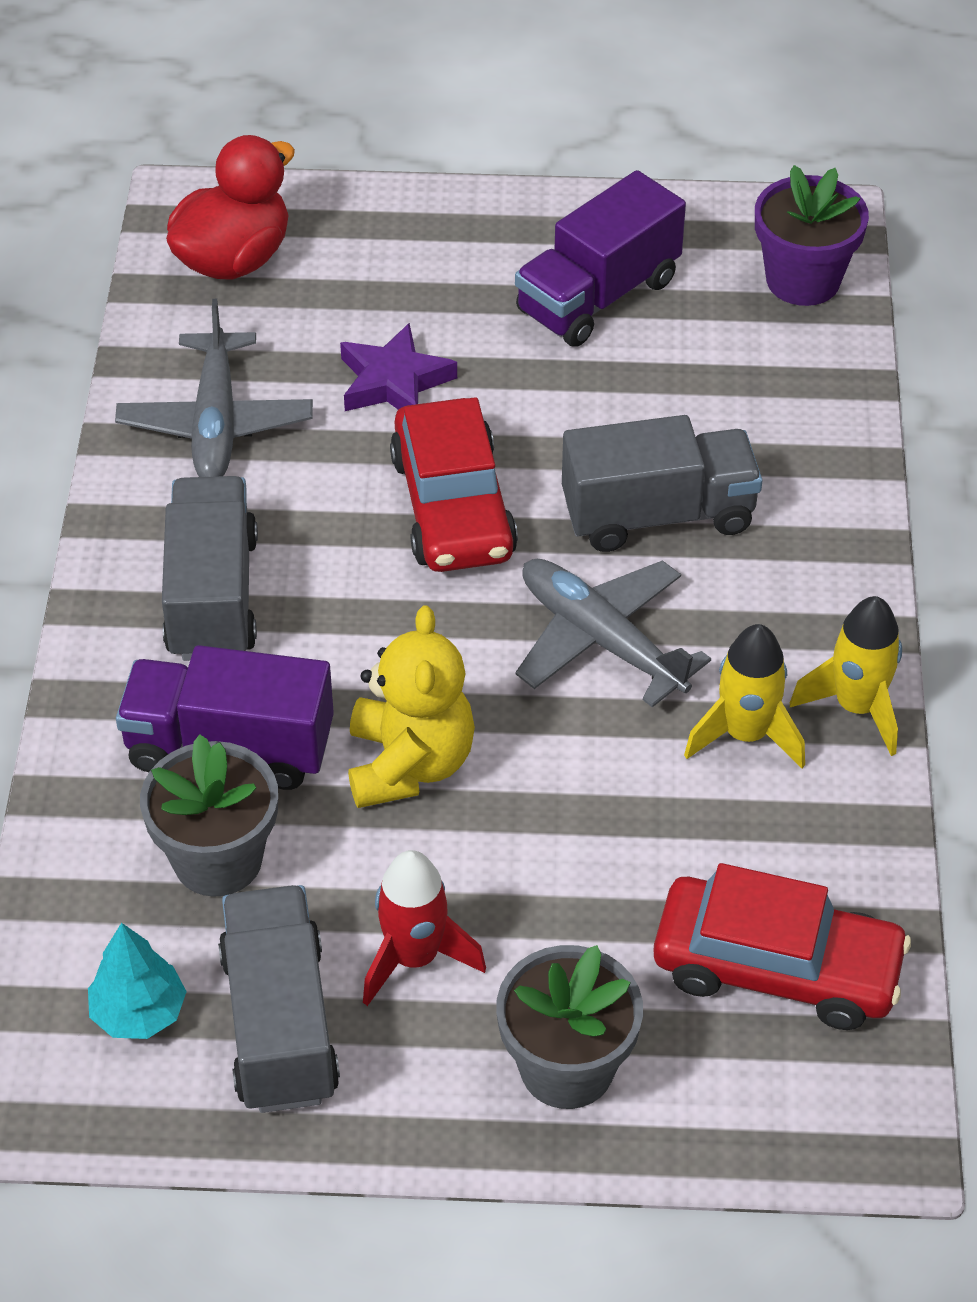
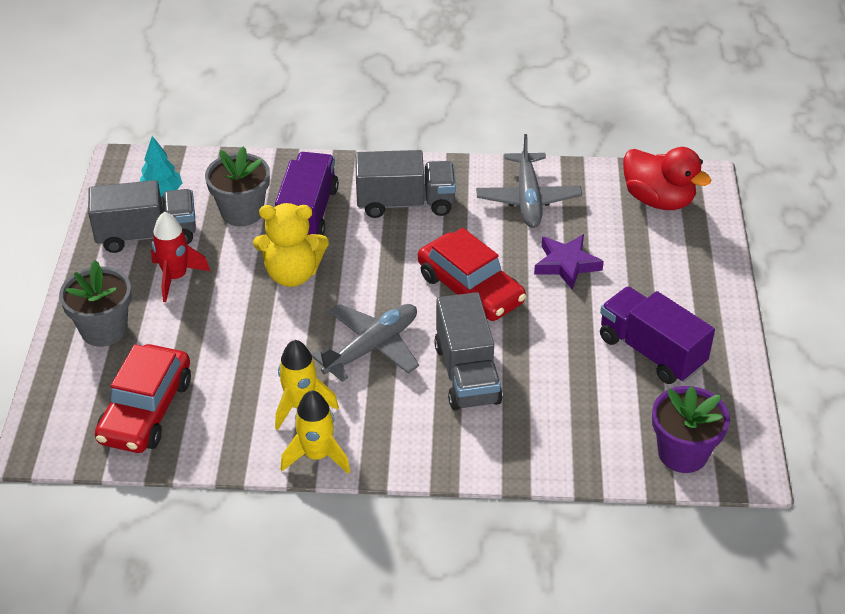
camera: 90 degrees right, 5 degrees down
grey plane [115,299,313,477] -> grey plane turned 90 degrees counterclockwise [476,134,582,228]
red car [390,397,518,572] -> red car turned 120 degrees counterclockwise [418,228,526,321]

